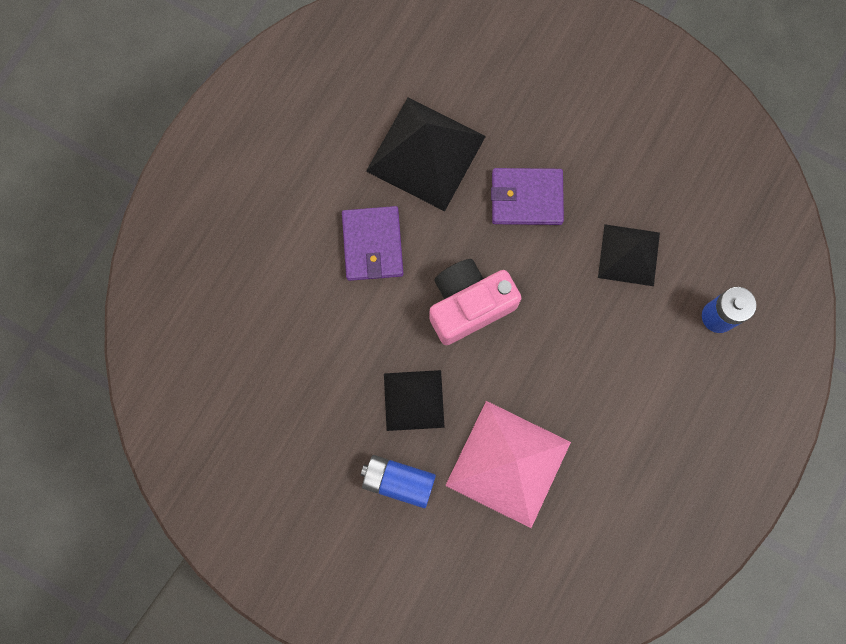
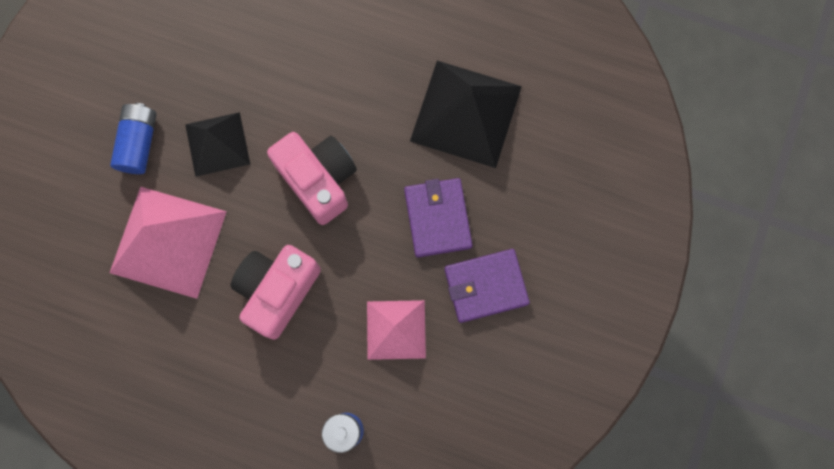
camera: 80 degrees right, 0 degrees up
purple wallet [342,206,404,281] -> purple wallet moved to [444,249,530,323]
black pyramid [598,224,660,286] -> pink pyramid [367,300,426,360]
none -> pink camera [231,245,321,340]

